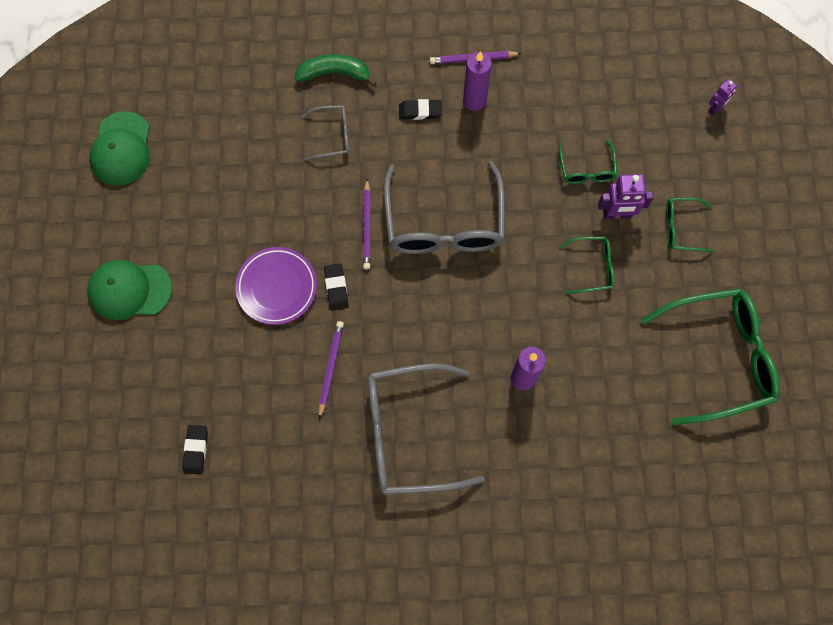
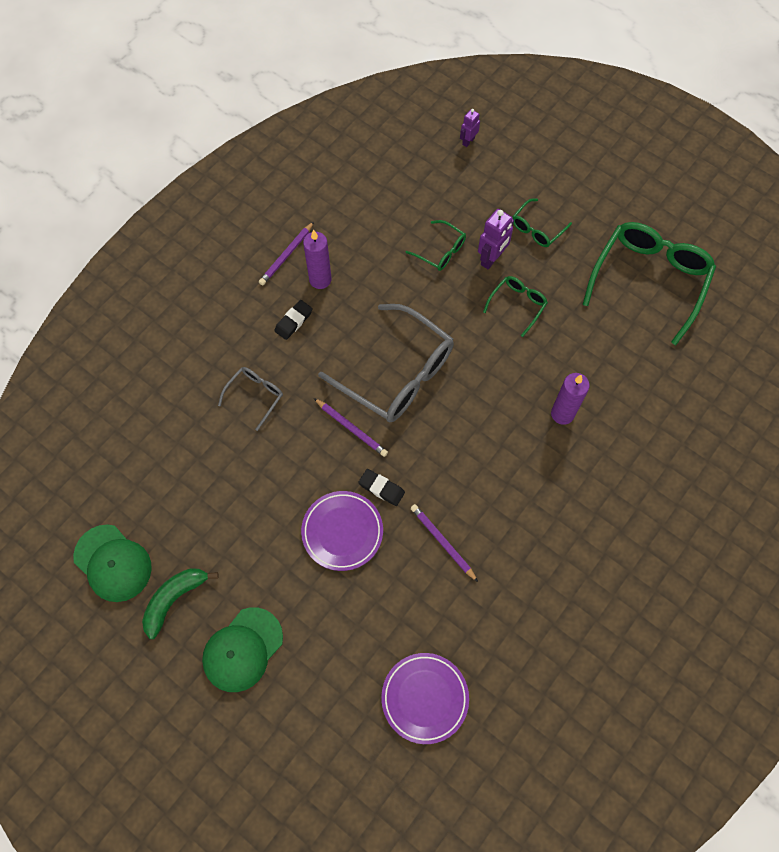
camera: 50 degrees left, 5 degrees down
black eraser [182,425,208,475] -> purple plate [381,653,469,744]
green banana [295,54,377,87] -> green banana moved to [142,568,218,639]
grey glasses [368,363,485,495] -> none
purple robot [708,79,737,115] -> purple robot turned 135 degrees counterclockwise [460,109,480,147]

